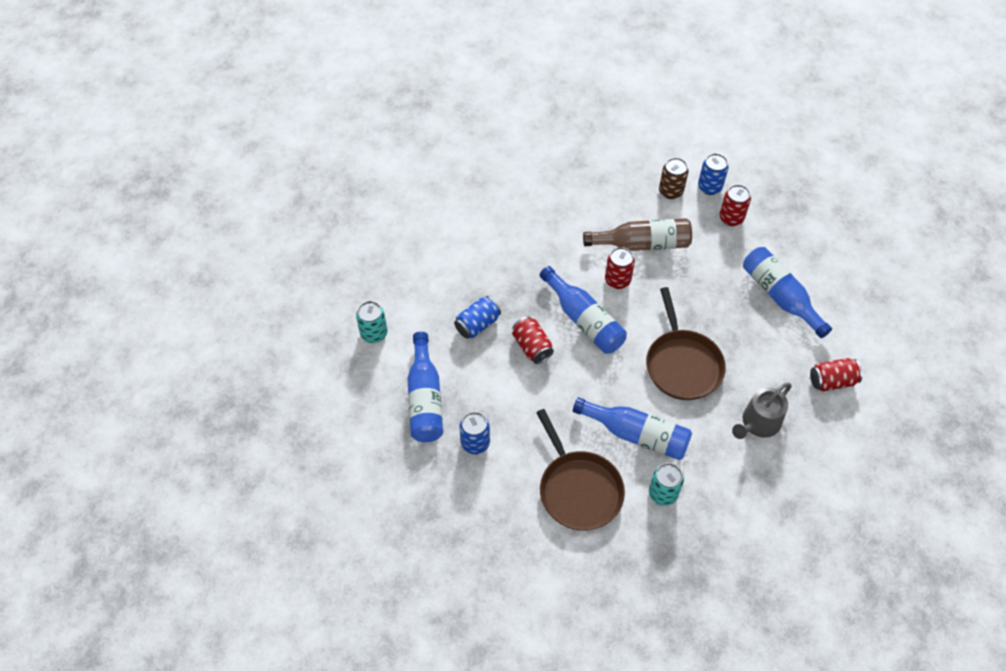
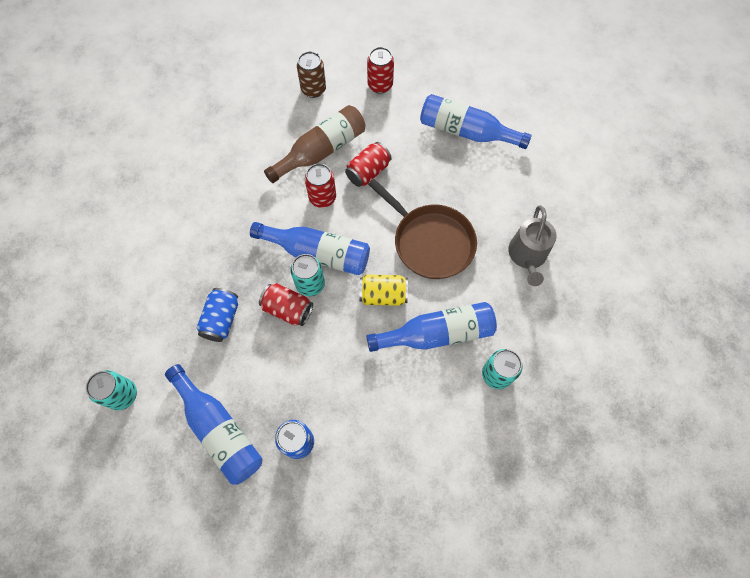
camera: 35 degrees left, 10 degrees up
brown pan [536,409,625,531] -> none
blue can [698,153,729,195] -> none
red can [810,358,863,391] -> red can moved to [345,142,392,187]
none -> turquoise can [290,254,325,296]
none -> yellow can [359,275,408,306]

